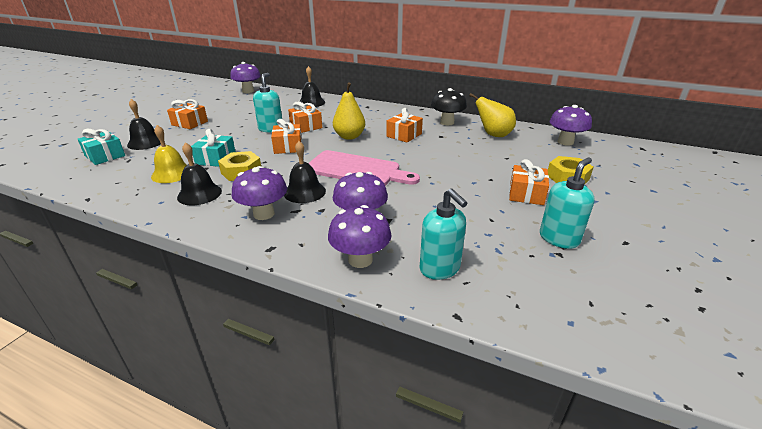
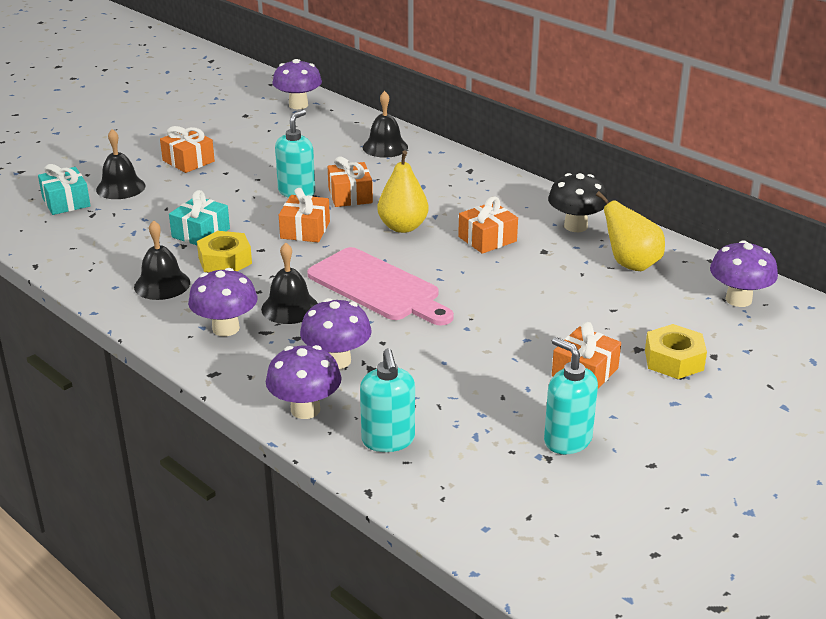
camera: 20 degrees right, 0 degrees up
yellow bell [151,125,187,183] -> none
turquoise soap dispenser [540,157,594,249] -> turquoise soap dispenser turned 105 degrees counterclockwise [544,337,598,454]

